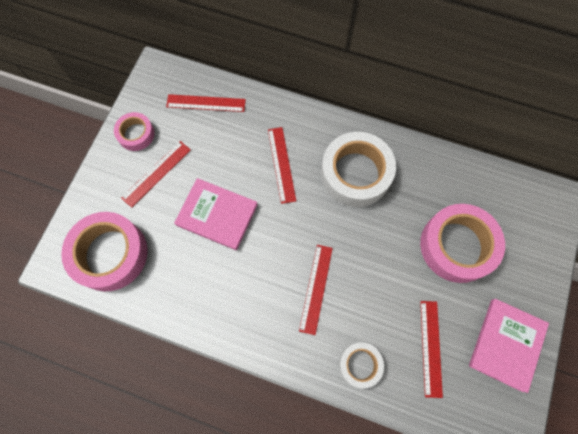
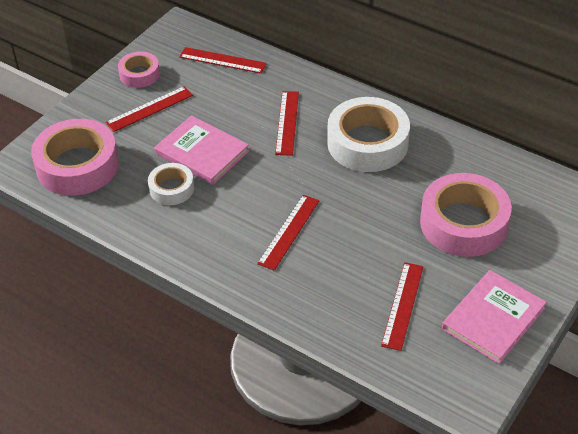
camera: 15 degrees right, 25 degrees down
white tape [339,342,384,388] -> white tape moved to [148,163,194,205]

